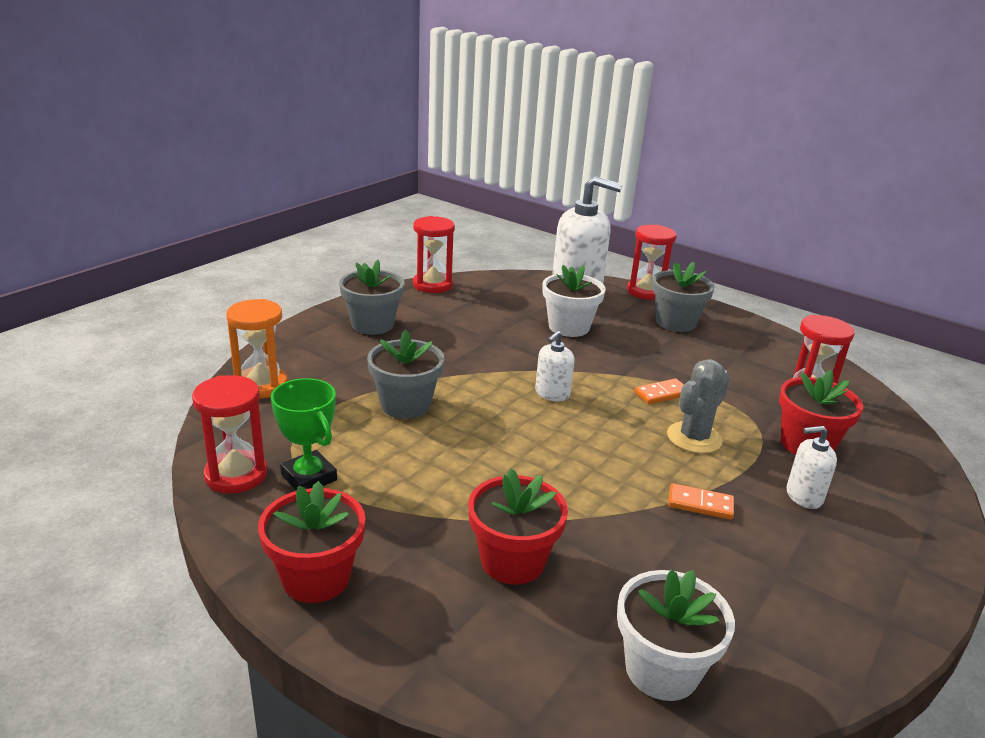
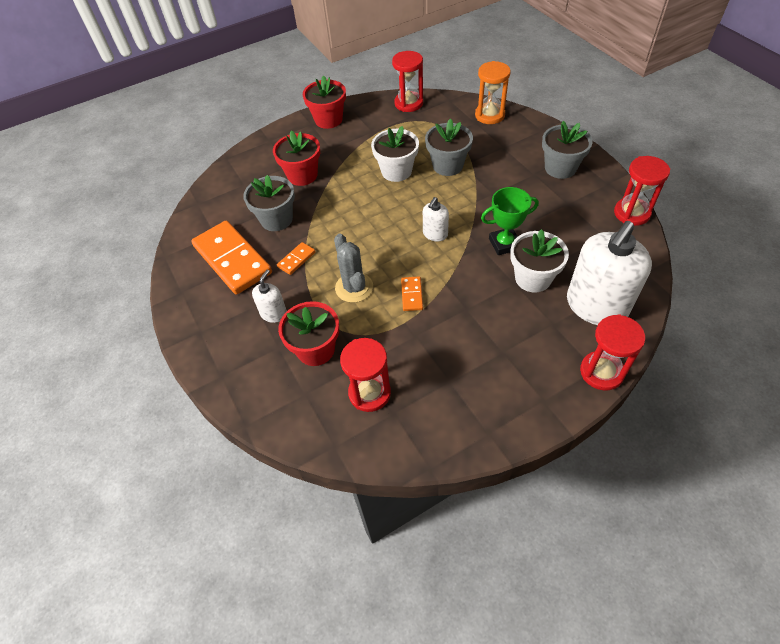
camera: 120 degrees right, 25 degrees up
green trophy [271,378,337,490] -> green trophy moved to [481,187,539,255]
white soap dispenser [535,331,575,402] -> white soap dispenser turned 120 degrees counterclockwise [423,197,449,241]
white flower pot [617,569,735,701] -> white flower pot moved to [371,126,419,182]
grey flower pot [652,262,715,332] -> grey flower pot moved to [243,175,295,231]
none -> orange domino [191,220,272,295]

